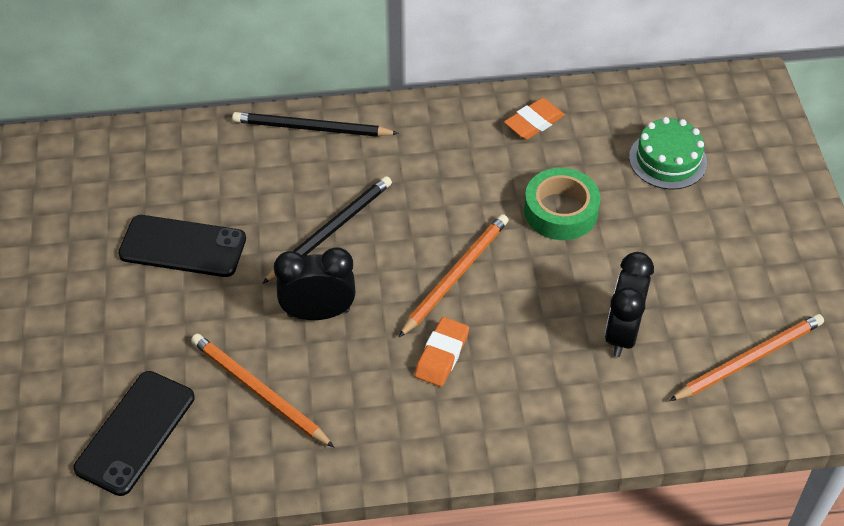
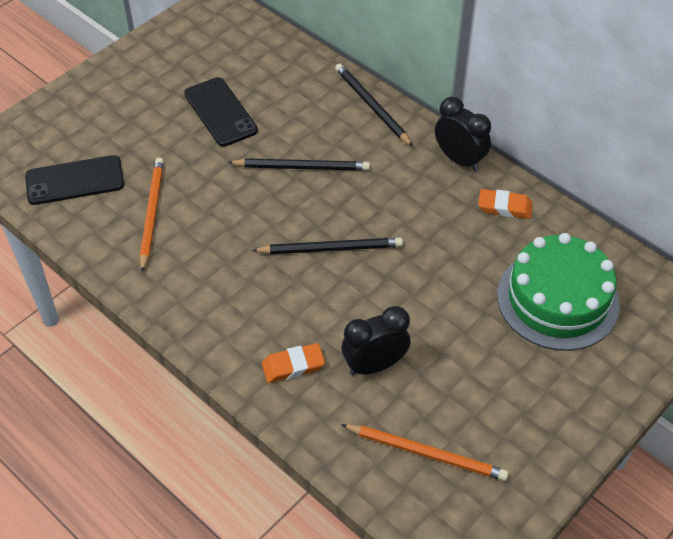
camera: 50 degrees right, 0 degrees up
black clock [274,248,356,320] -> black clock moved to [435,97,491,172]
orange pencil [399,214,509,337] -> black pencil [252,238,403,254]
orange eraser [414,317,469,387] -> orange eraser moved to [262,343,325,383]
green tape [524,168,601,240] -> none
green cake [629,117,707,189] -> green cake [497,233,620,351], size x1.72

